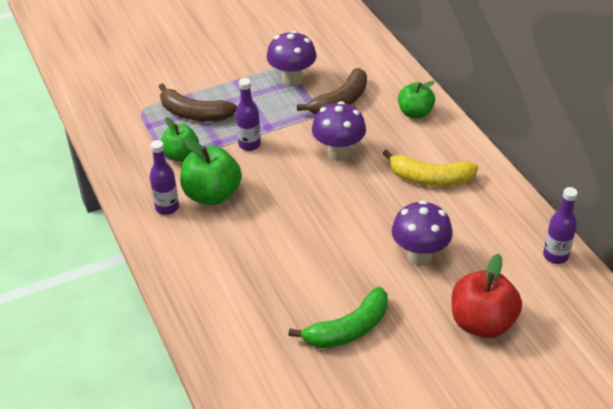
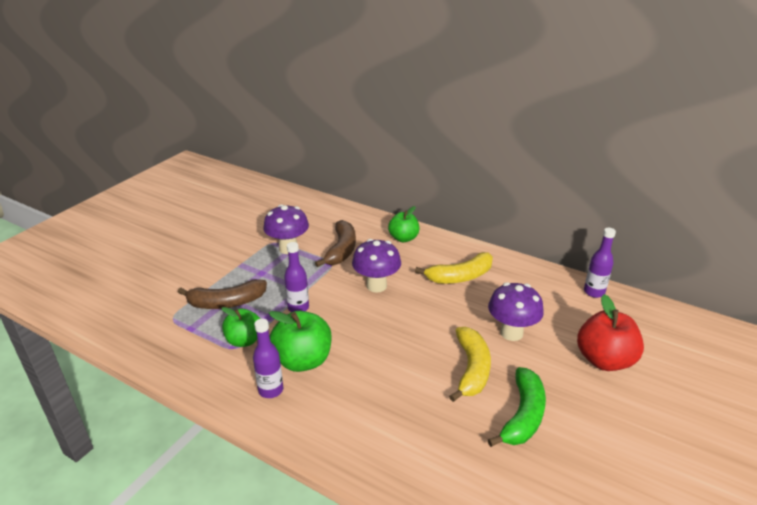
camera: 35 degrees left, 10 degrees down
none -> yellow banana [449,327,491,402]

